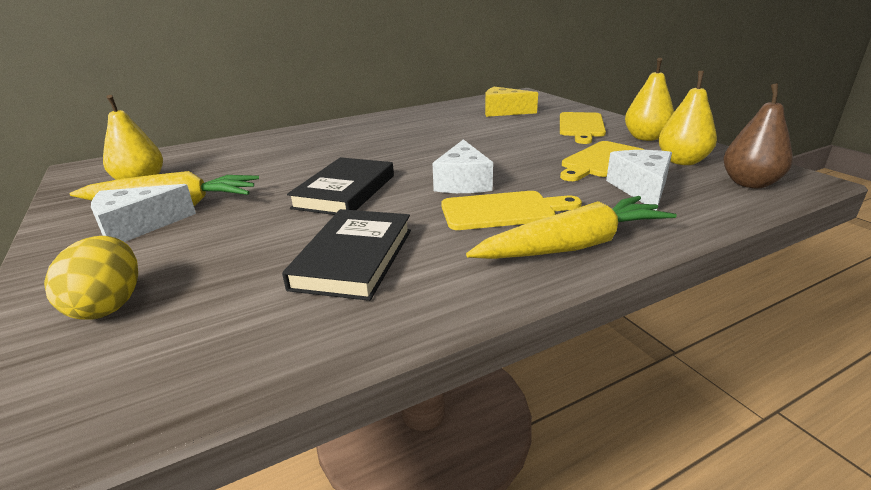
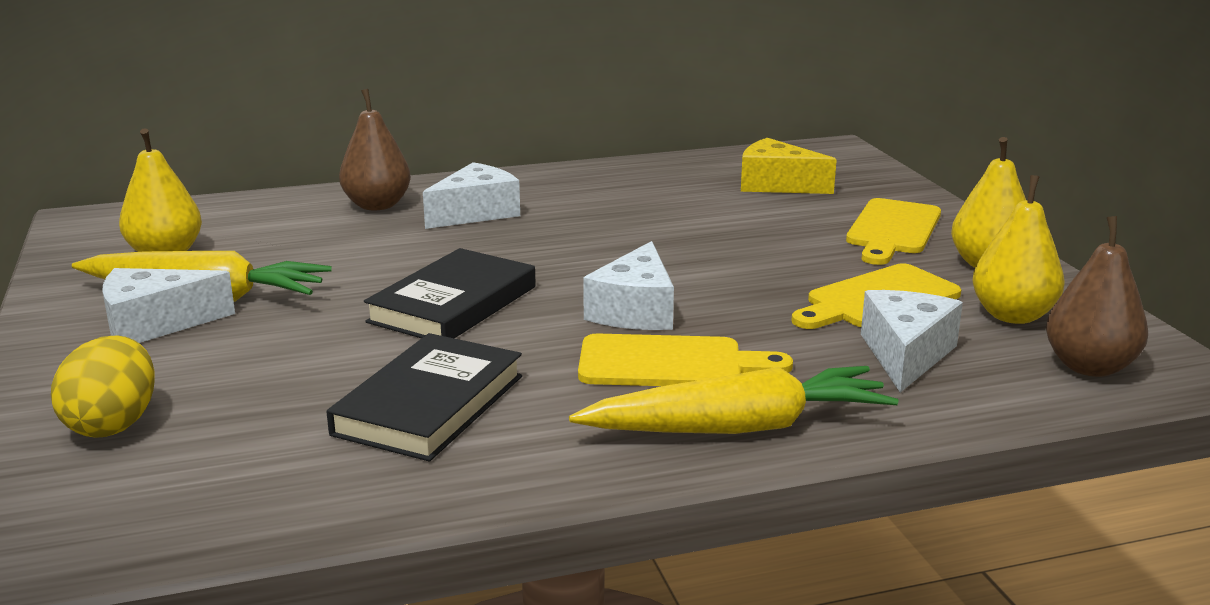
camera: 10 degrees right, 5 degrees down
none -> brown pear [339,89,411,210]
none -> white cheese [423,162,520,229]

